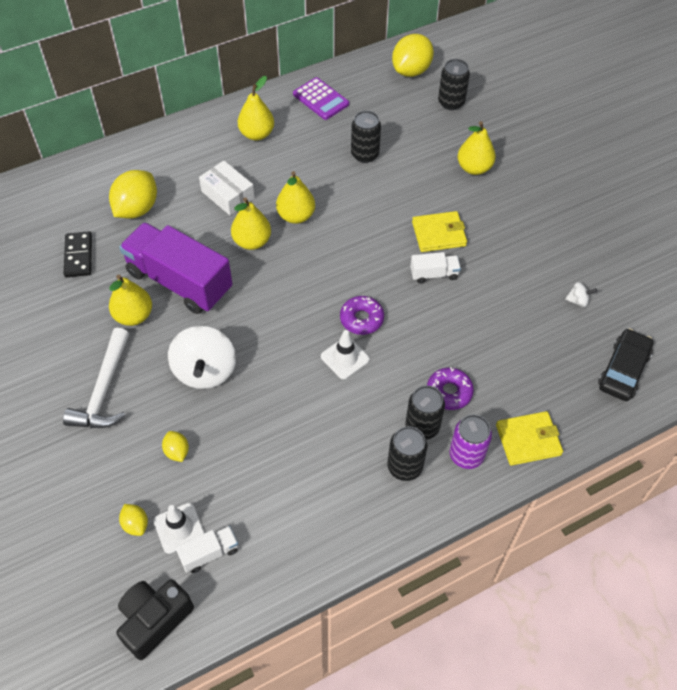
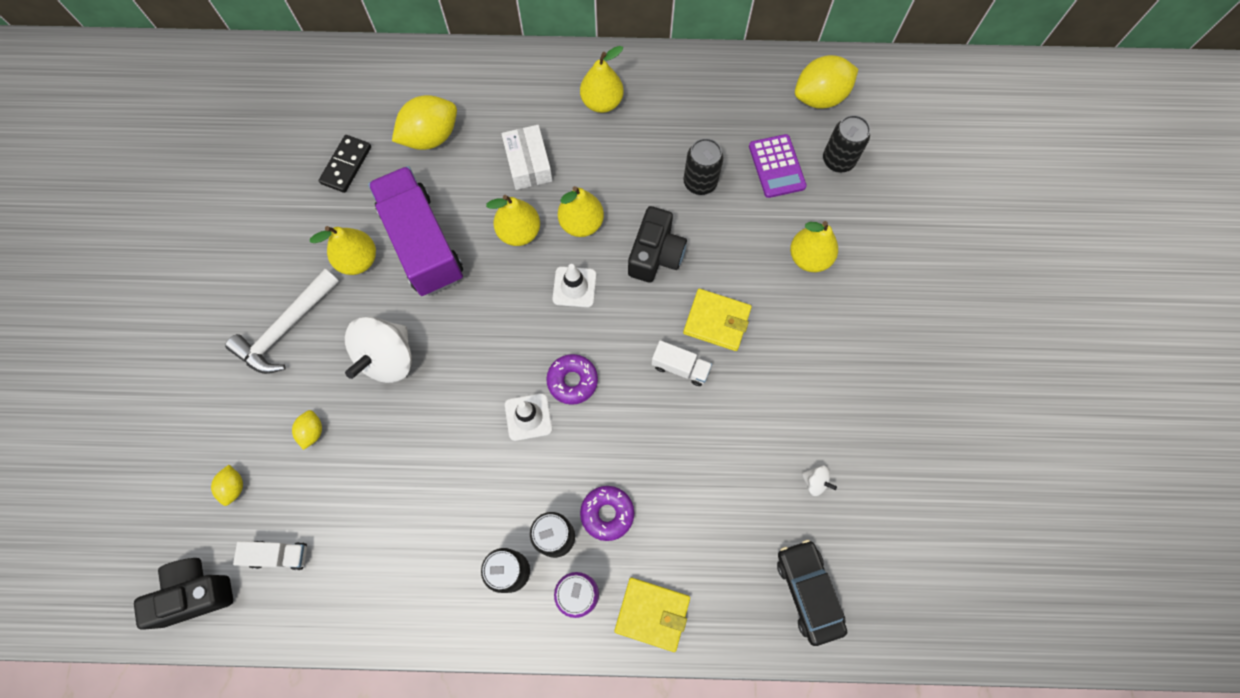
camera: 30 degrees right, 15 degrees up
white traffic cone [153,503,204,554] -> white traffic cone moved to [552,264,596,308]
purple calculator [293,77,349,120] -> purple calculator moved to [749,134,807,198]
black car [598,328,654,401] -> black car turned 75 degrees counterclockwise [777,540,847,646]
none -> black camera [628,206,687,283]

